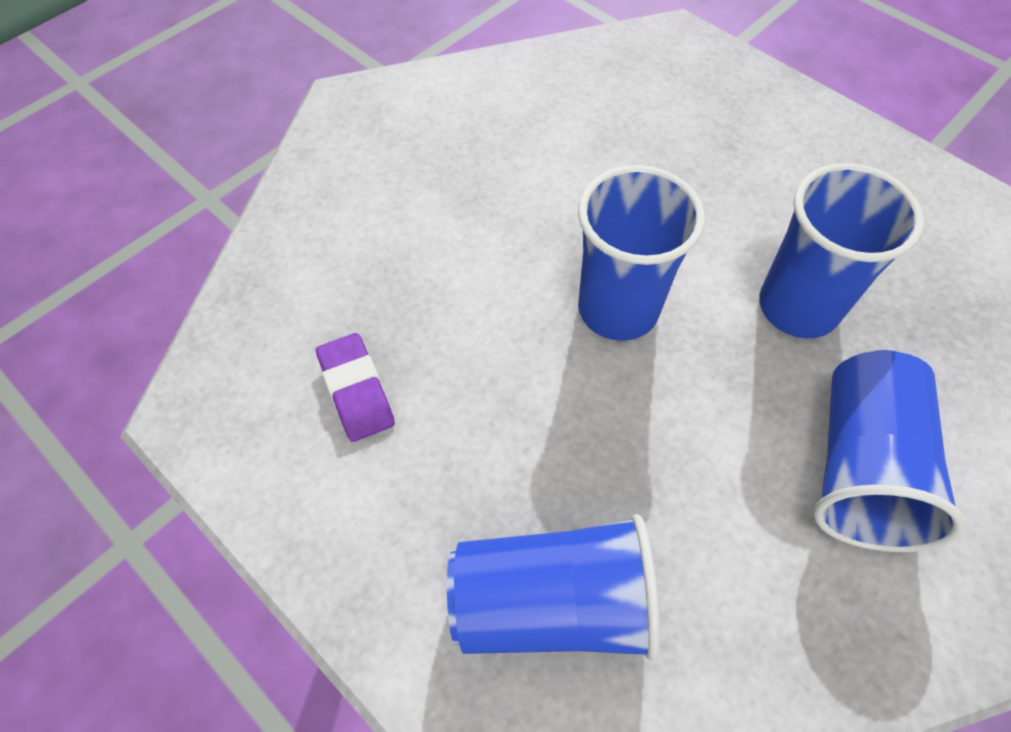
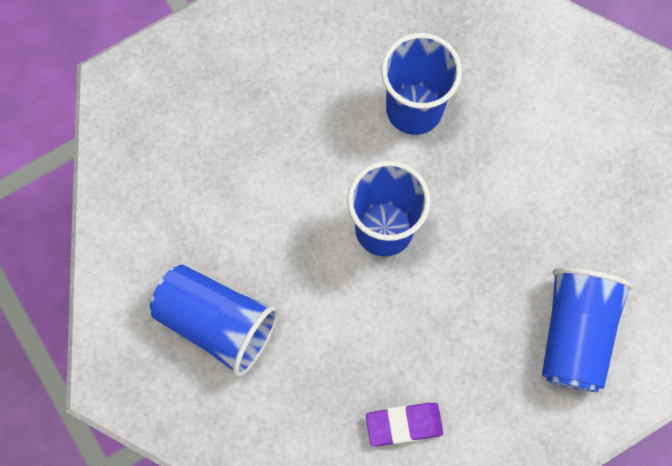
camera: 75 degrees left, 15 degrees up
blue cup [813,350,965,552] -> blue cup moved to [150,264,279,377]

